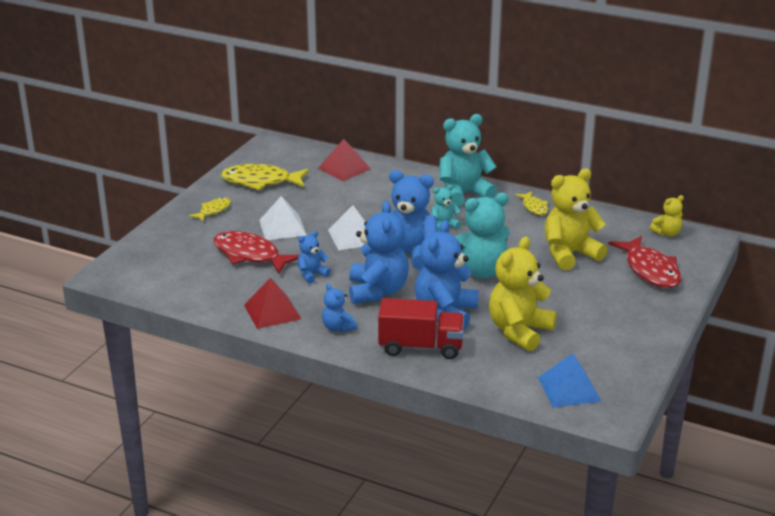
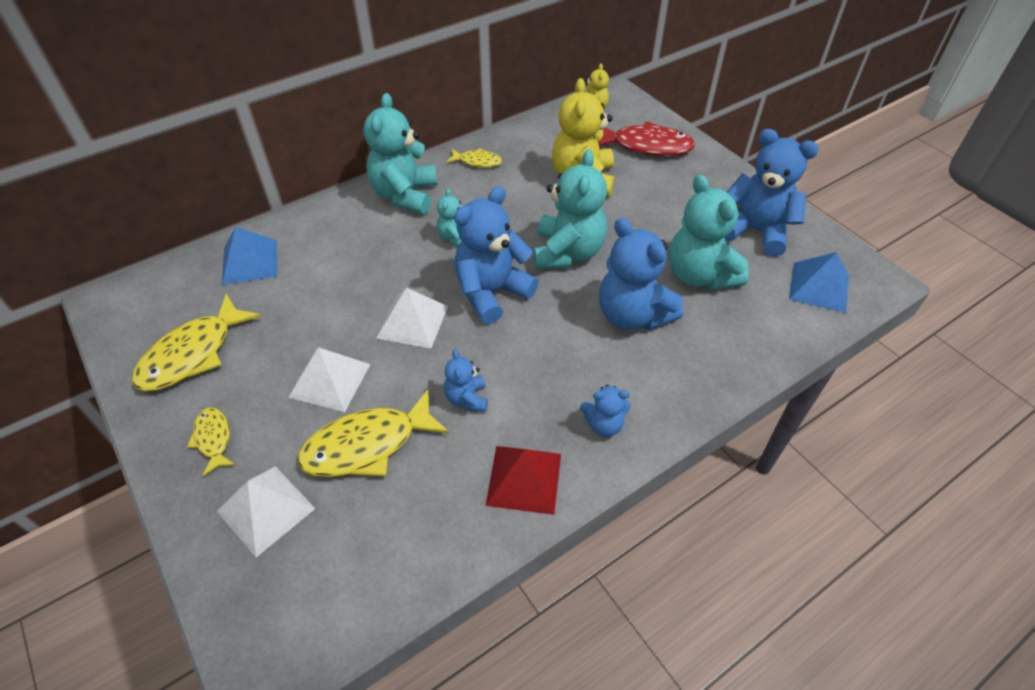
camera: 60 degrees left, 20 degrees up
red fish [214,231,299,274] -> yellow fish [298,389,449,477]
red pyramid [318,139,371,181] -> blue pyramid [222,227,277,285]
blue teddy bear [349,201,409,304] -> blue teddy bear moved to [724,129,819,257]
red truck [378,298,464,359] -> none
yellow teddy bear [489,237,557,351] -> turquoise teddy bear [669,175,749,290]
none -> white pyramid [217,466,316,557]

